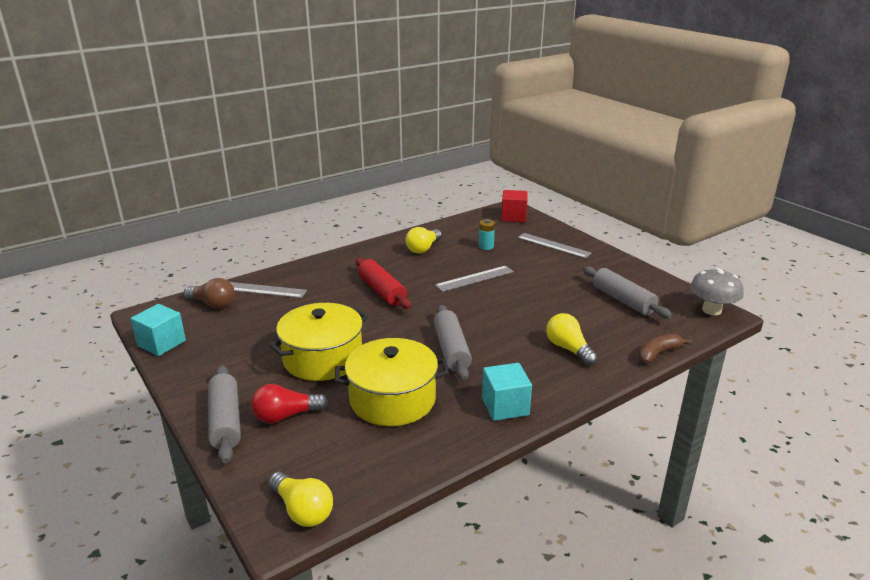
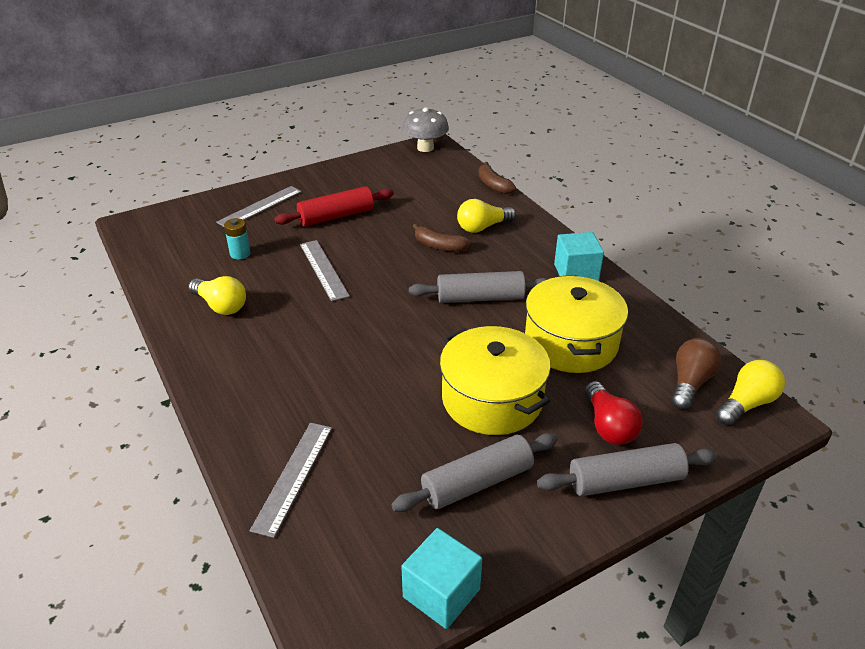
camera: 85 degrees left, 10 degrees up
brown light bulb [184,278,235,309] -> brown light bulb moved to [671,338,721,410]
red rolling pin [356,258,411,309] -> red rolling pin moved to [274,186,394,226]
red cube [501,190,528,222] -> none
grey rolling pin [583,266,672,319] -> grey rolling pin moved to [391,433,558,512]
none -> brown banana [413,224,472,252]

